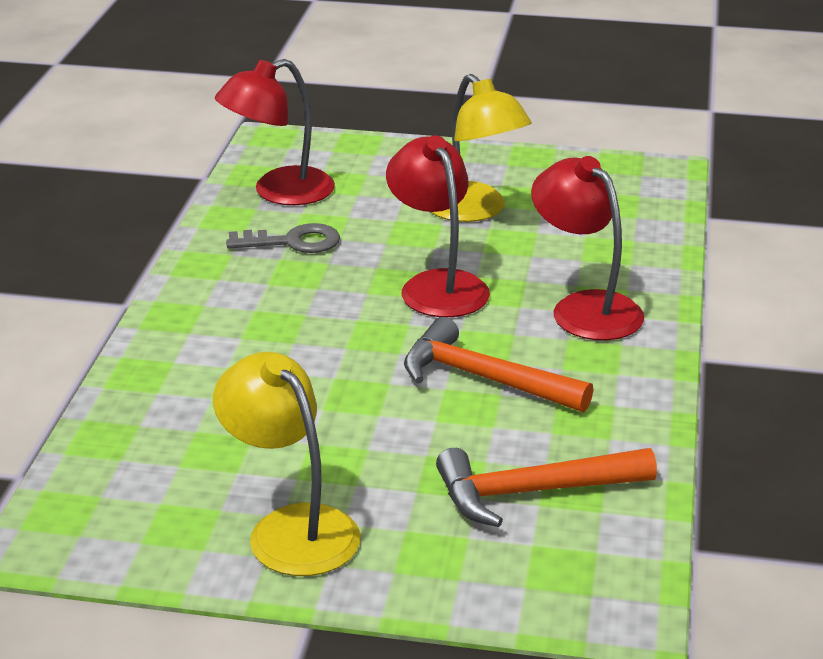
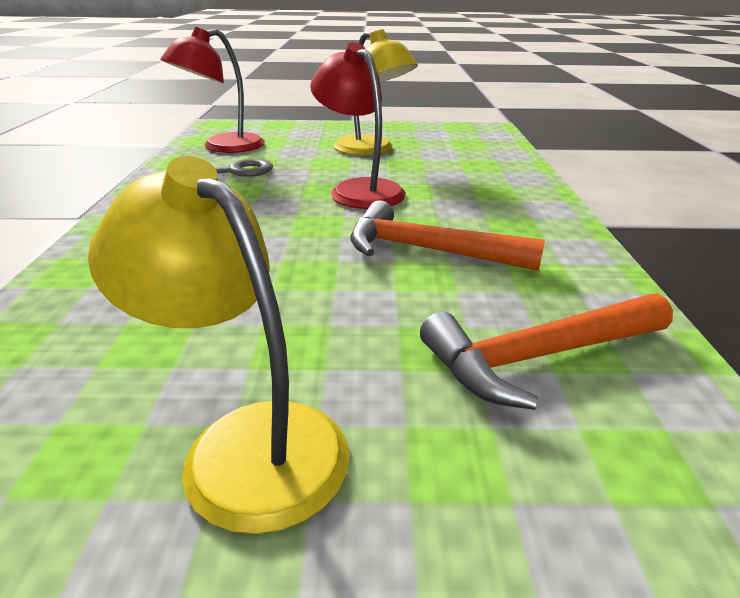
camera: 10 degrees left, 0 degrees up
red lamp [531,156,644,340] -> none

